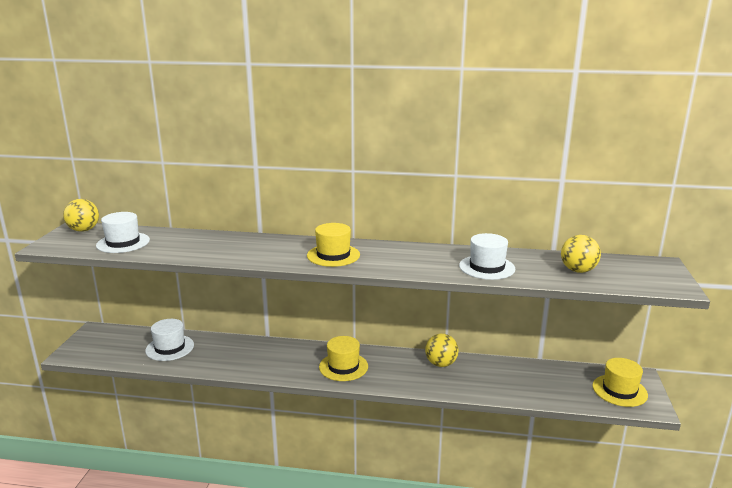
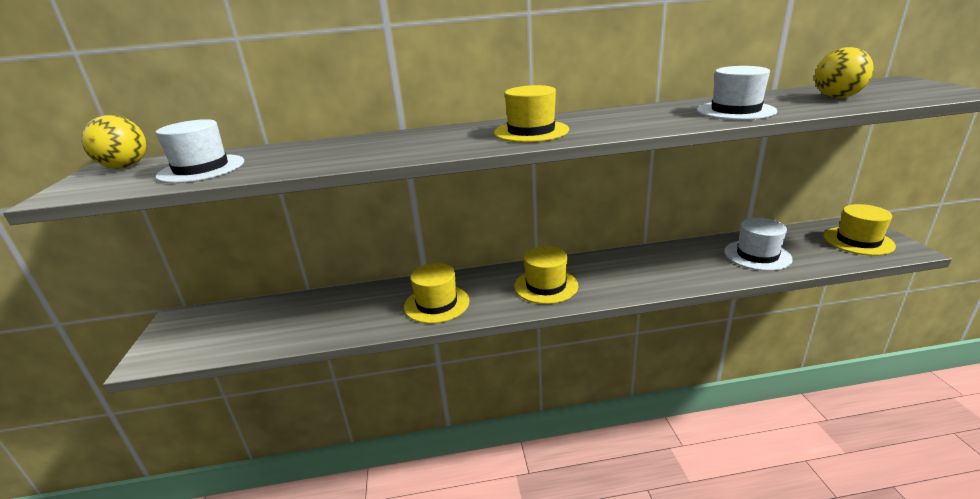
camera: 15 degrees left, 5 degrees up
white hat [145,319,194,361] -> white hat moved to [724,218,793,271]
yellow ball [425,334,459,367] -> none
none -> yellow hat [404,263,470,324]

